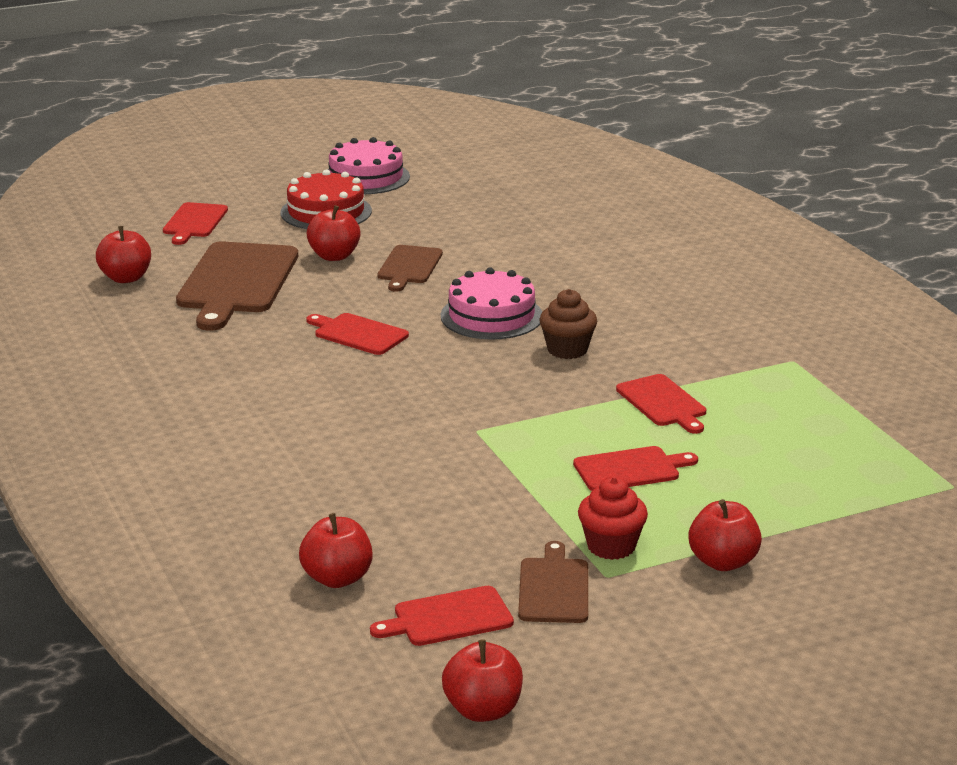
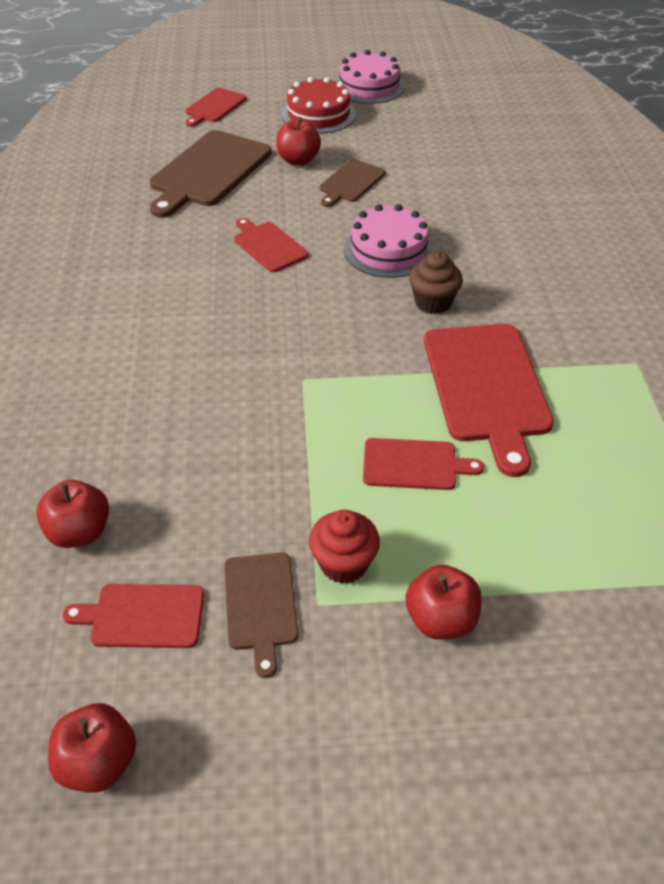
camera: 20 degrees right, 20 degrees up
red apple [96,226,151,283] -> none
brown cutting board [518,541,588,623] -> brown cutting board turned 150 degrees clockwise [224,552,298,678]
red cutting board [616,374,706,434] -> red cutting board [424,324,554,477], size x1.83

